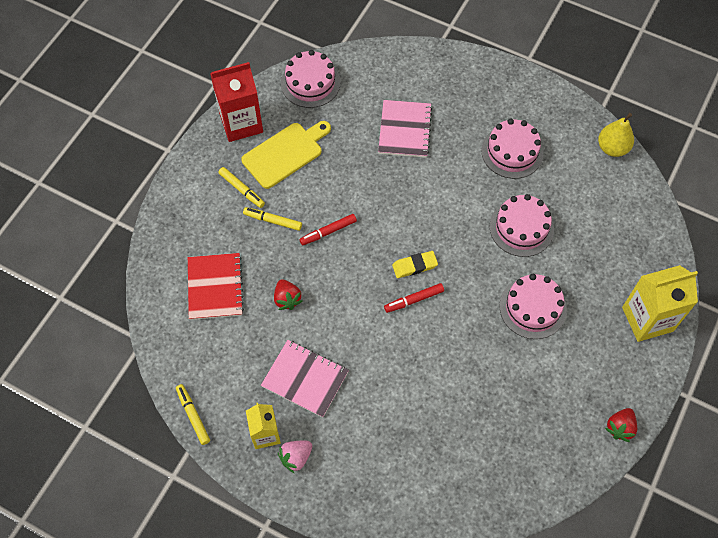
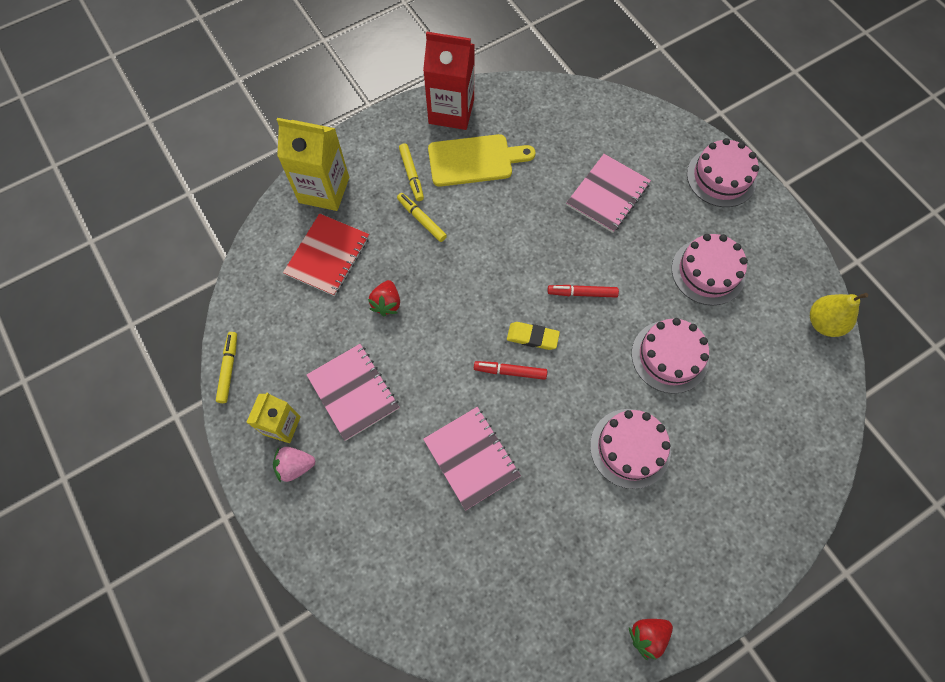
camera: 30 degrees right, 5 degrees up
pink cake [281,50,340,108] -> pink cake moved to [687,138,759,207]
red marker [299,214,357,245] -> red marker moved to [548,285,619,298]
yellow carton [622,265,698,342] -> yellow carton moved to [277,118,349,211]
none -> pink notebook [423,407,521,510]

